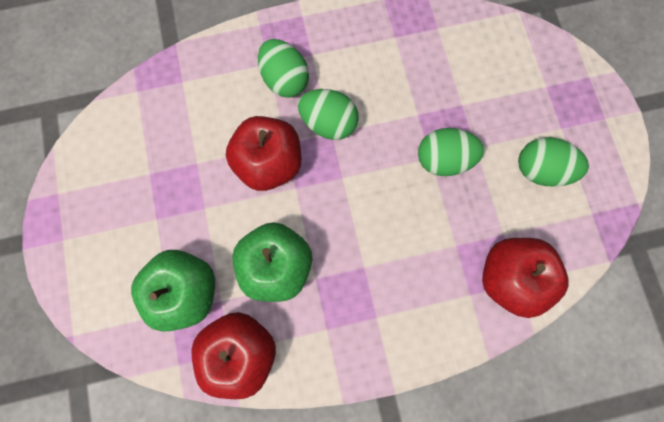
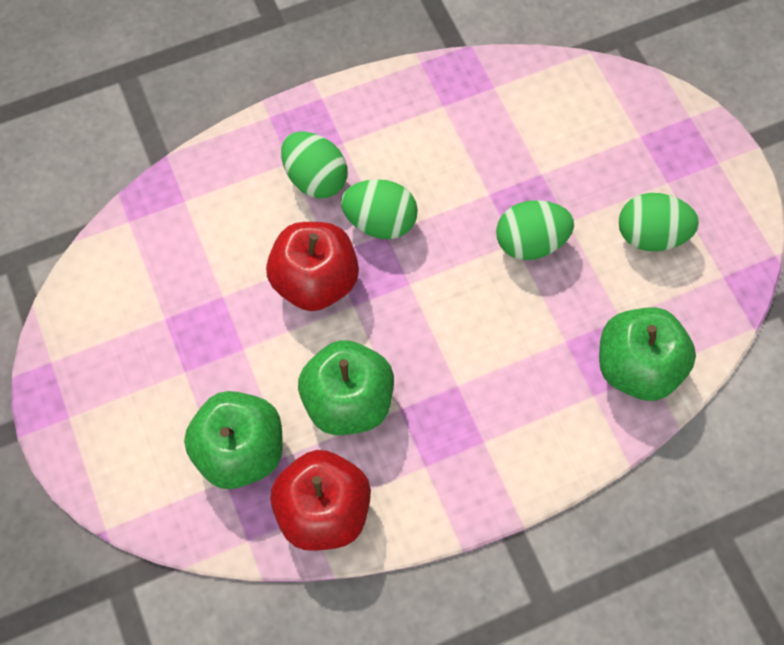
camera: 10 degrees left, 10 degrees down
red apple [482,238,568,318] -> green apple [599,307,696,401]

